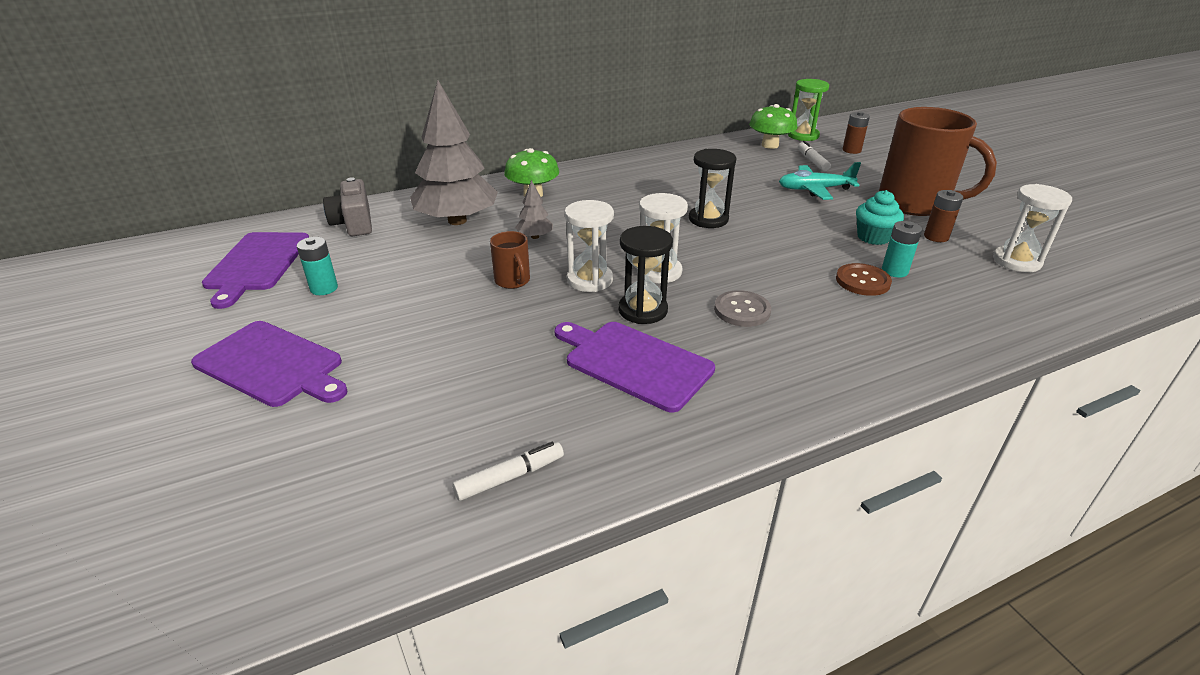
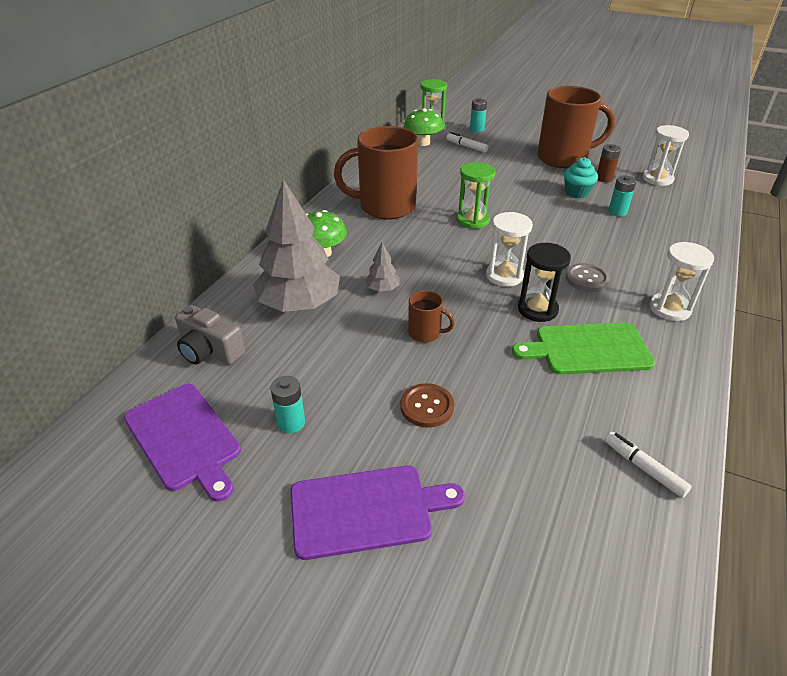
camera: 40 degrees left, 5 degrees up
white marker [452,442,564,501] -> white marker turned 60 degrees counterclockwise [605,432,692,498]
purple cutting board [554,322,715,412] -> green cutting board [512,322,655,375]
white hourglass [565,200,614,292] -> white hourglass moved to [650,242,714,321]
black hourglass [689,149,736,228] -> green hourglass [457,162,496,229]
turquoise plane [779,162,861,200] -> none
brown button [836,263,892,296] -> brown button moved to [400,383,454,427]
brown battery [843,111,870,154] -> turquoise battery [470,98,487,132]
none -> brown mug [334,126,418,219]

